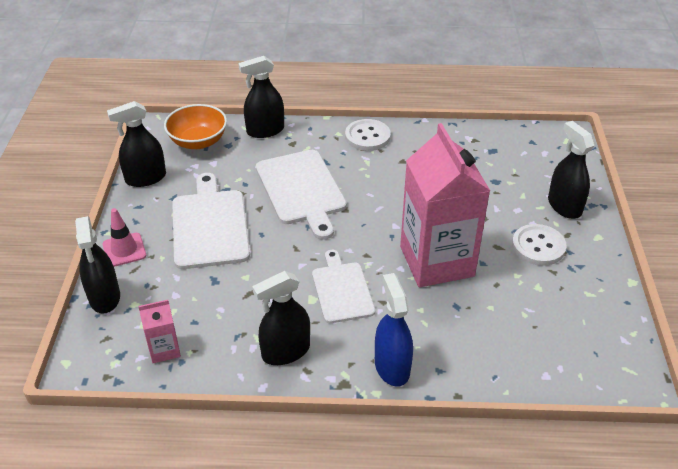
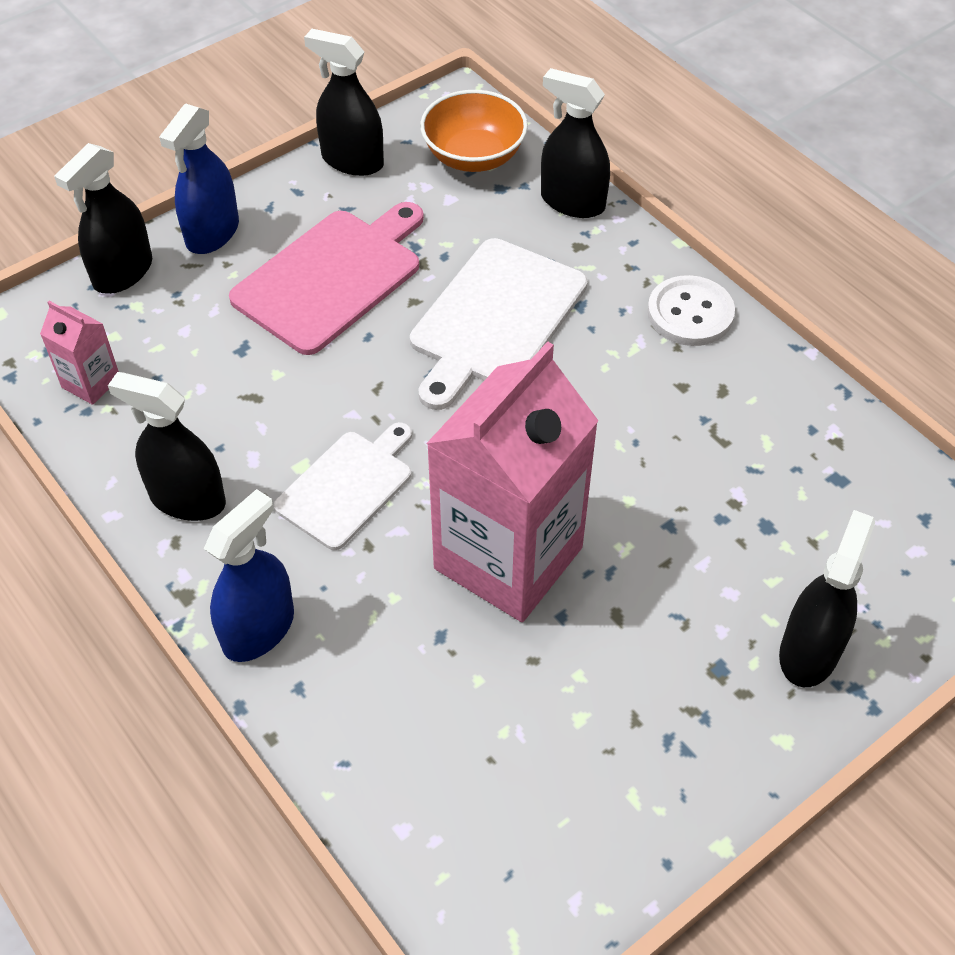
camera: 50 degrees right, 10 degrees up
pink traffic cone [103,208,146,267] -> blue spray bottle [159,103,239,254]
white cutting board [172,173,250,269] -> pink cutting board [229,202,424,355]
white button [512,224,566,266] -> none

